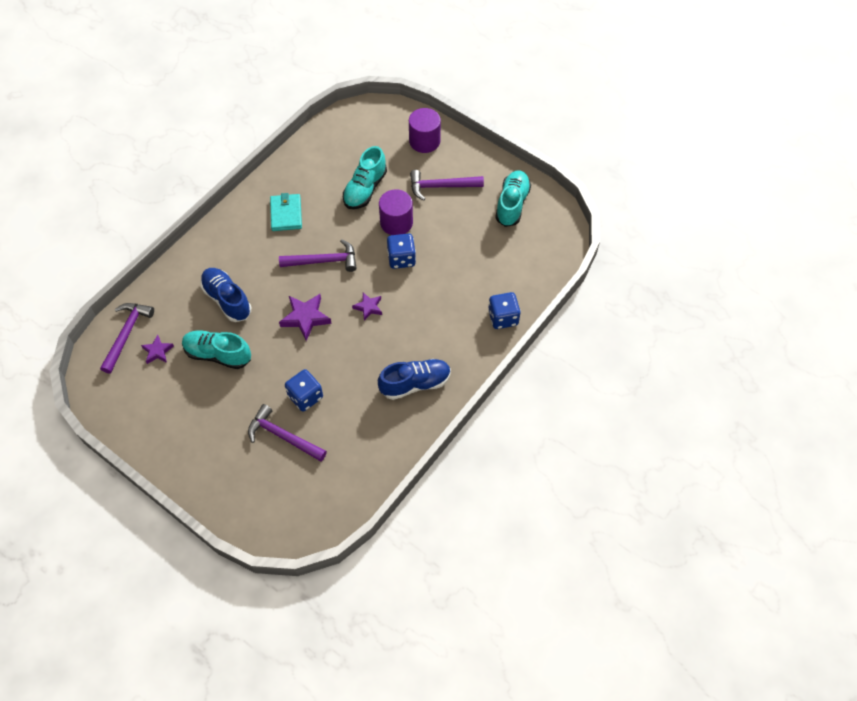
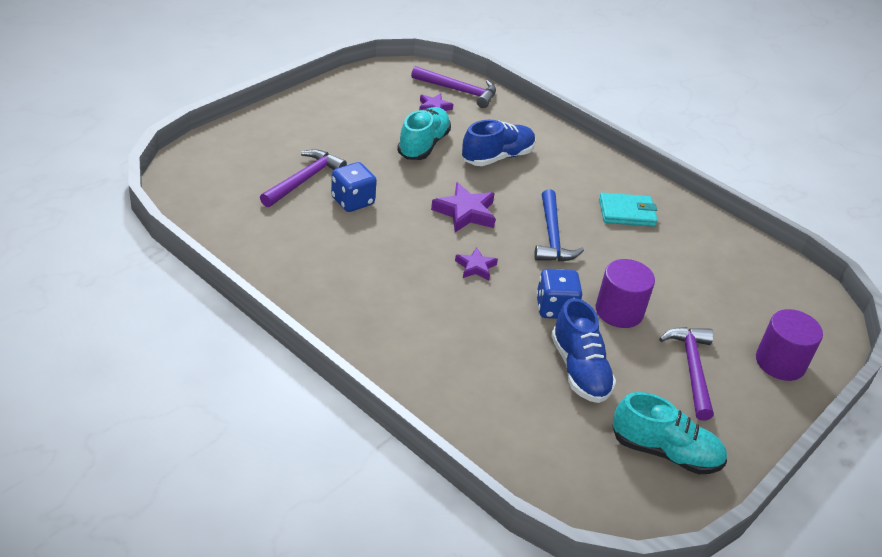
camera: 90 degrees right, 20 degrees down
purple hammer [279,239,357,272] -> blue hammer [534,189,584,262]
turquoise shoe [343,146,387,209] -> none
blue shoe [378,359,451,400] -> blue shoe moved to [551,298,616,403]
blue dice [488,292,521,329] -> none

